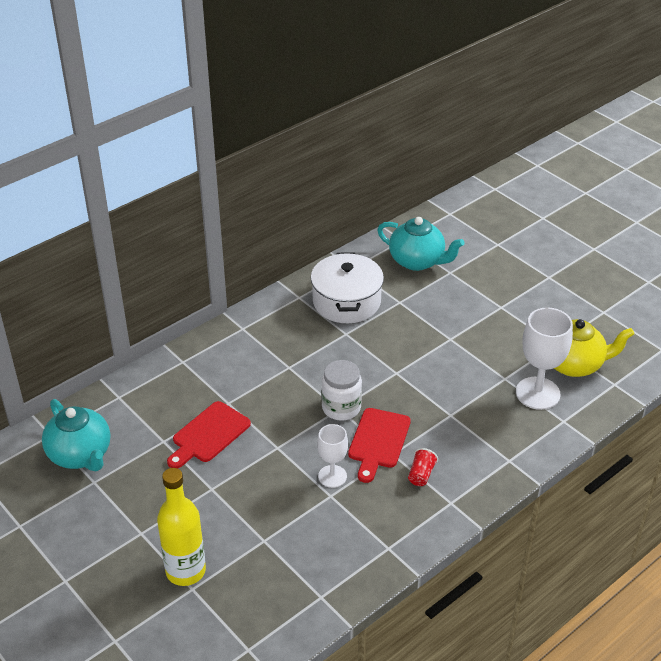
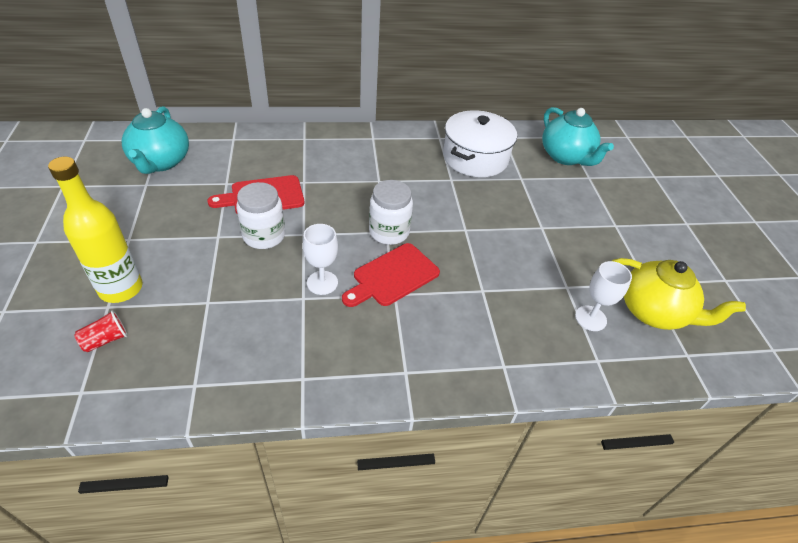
camera: 30 degrees right, 5 degrees up
red cup [408,448,438,486] -> red cup moved to [74,310,128,352]
white goblet [516,308,573,410] -> white goblet [575,261,632,331], size x0.60
none -> white jar [236,182,285,249]

